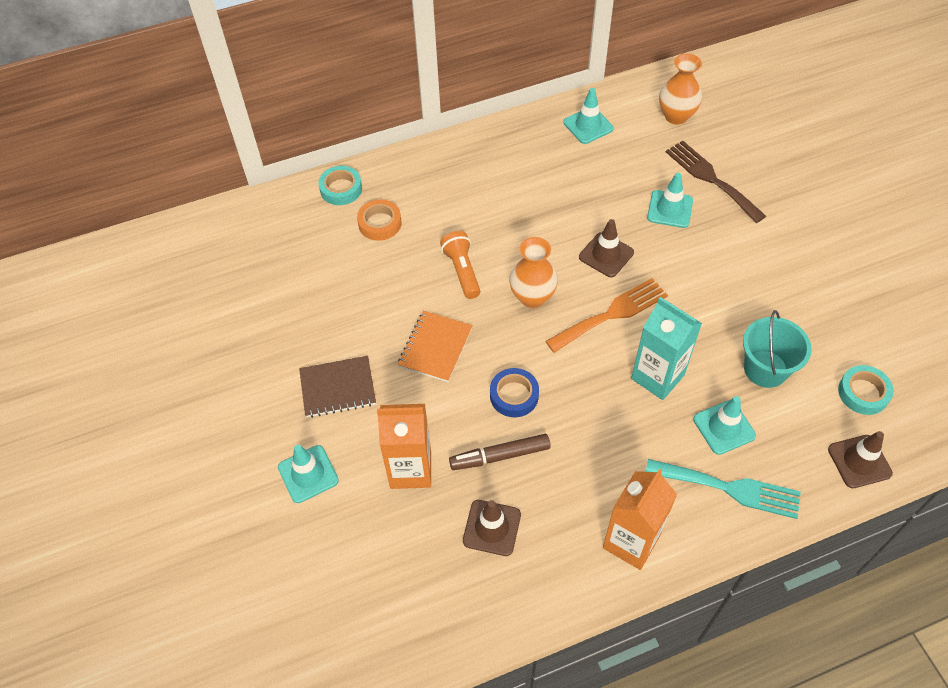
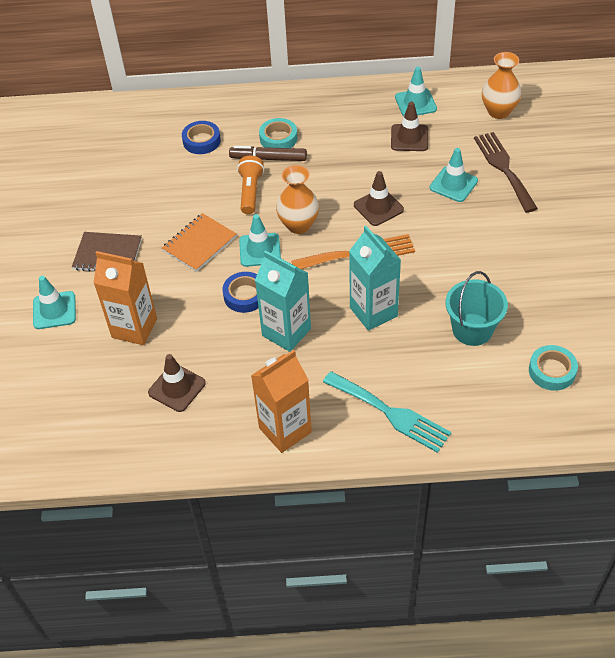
camera: 20 degrees right, 5 degrees down
turquoise tape [318,166,362,205] -> turquoise tape moved to [259,118,298,148]
orange tape [357,199,401,241] -> blue tape [182,121,221,154]
brown marker [449,434,550,470] -> brown marker moved to [229,146,307,161]
turquoise traffic cone [693,396,756,455] -> turquoise traffic cone moved to [239,214,281,267]
brown traffic cone [828,431,893,488] -> brown traffic cone moved to [391,102,428,151]
none -> turquoise carton [255,250,311,352]

